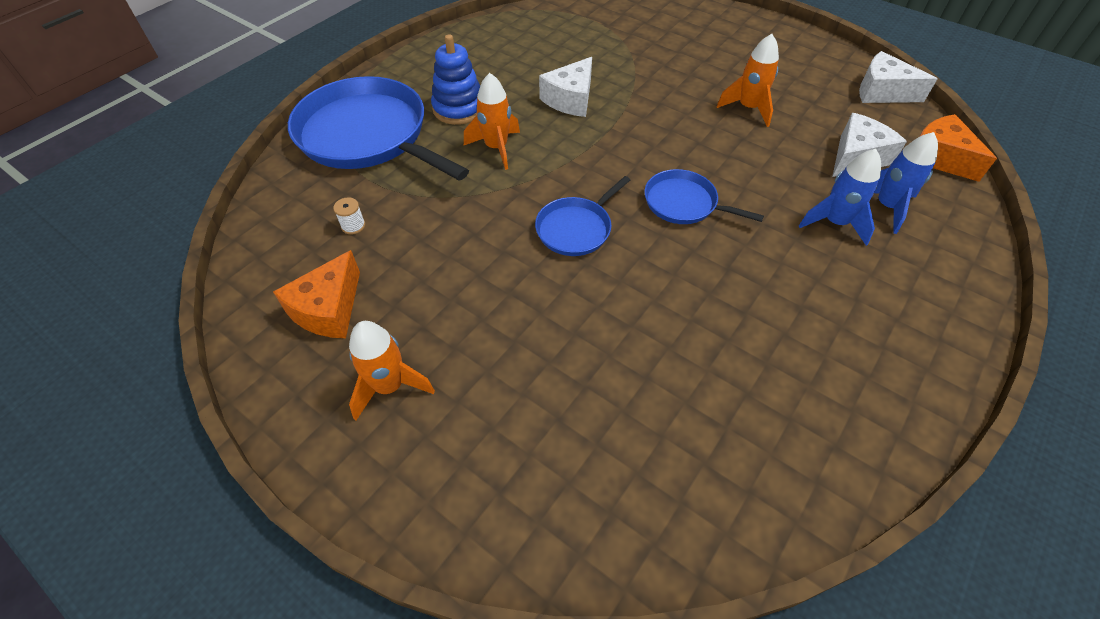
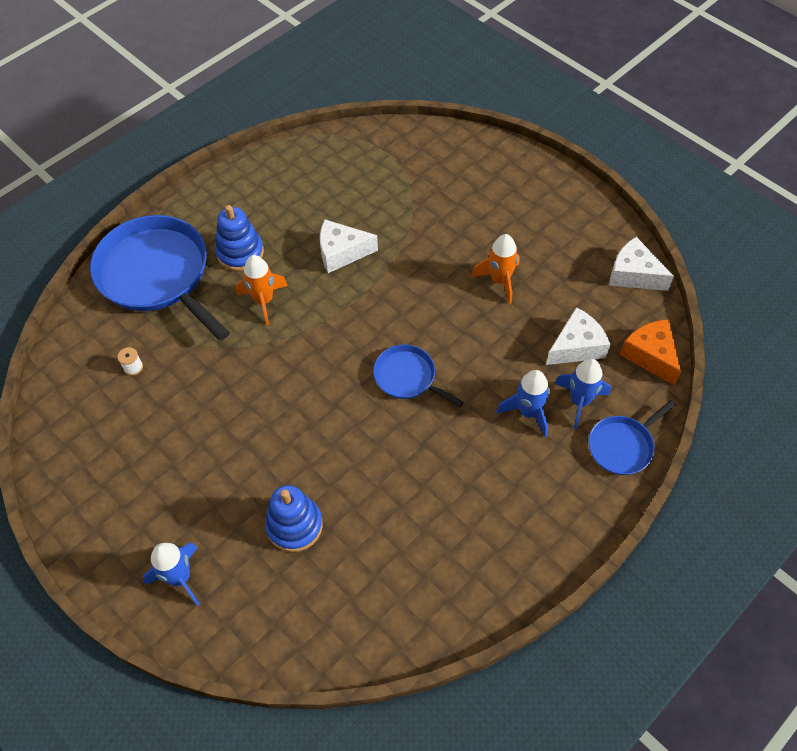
camera: 10 degrees right, 5 degrees up
orange cheese [273,250,360,338] -> none
orange rocket [349,321,435,420] -> none
blue pan [535,176,630,256] -> blue pan moved to [589,400,675,475]
white cheese [539,57,592,117] -> white cheese turned 45 degrees clockwise [320,220,378,273]
none -> blue rocket [143,542,200,606]
none -> blue stacking toy [265,485,323,552]

